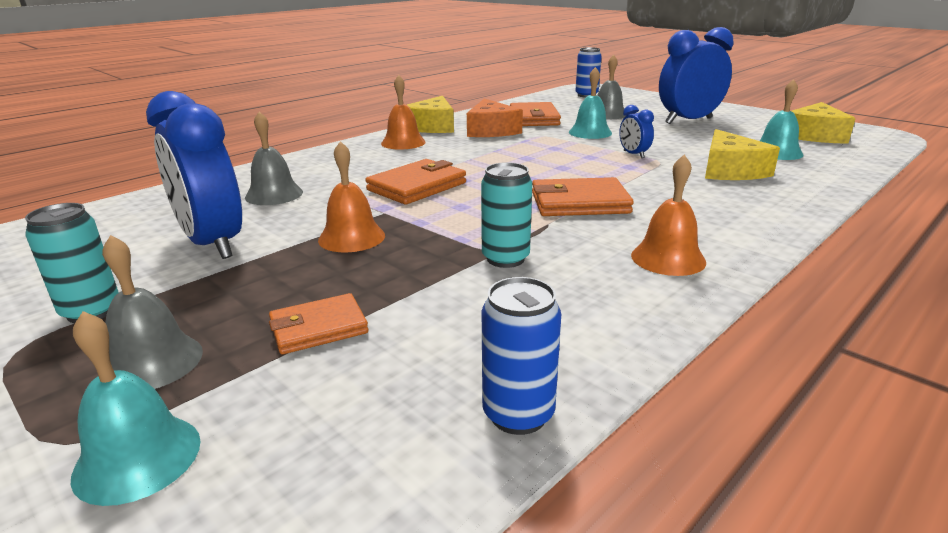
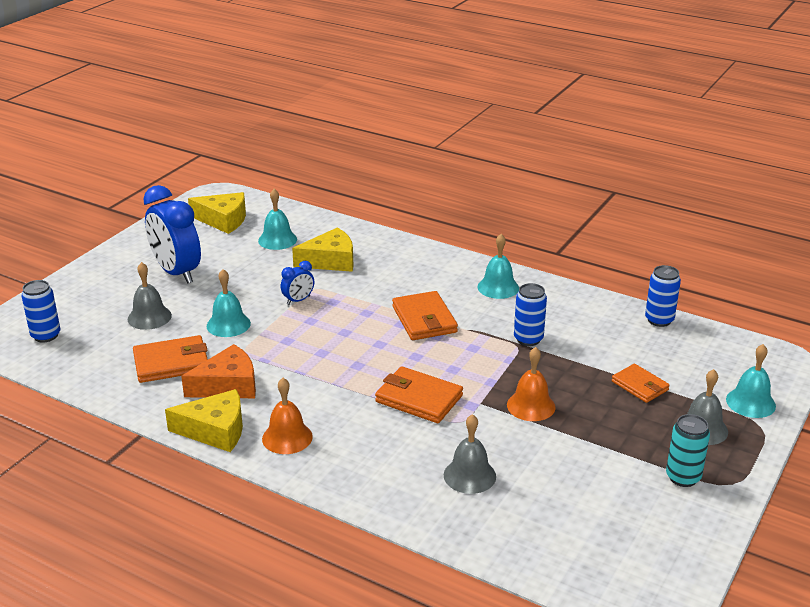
camera: 105 degrees left, 5 degrees up
blue clock [146,91,242,259] -> none
turquoise can [481,162,532,268] -> blue can [514,283,547,346]
orange bell [631,155,706,276] -> turquoise bell [477,234,519,299]

